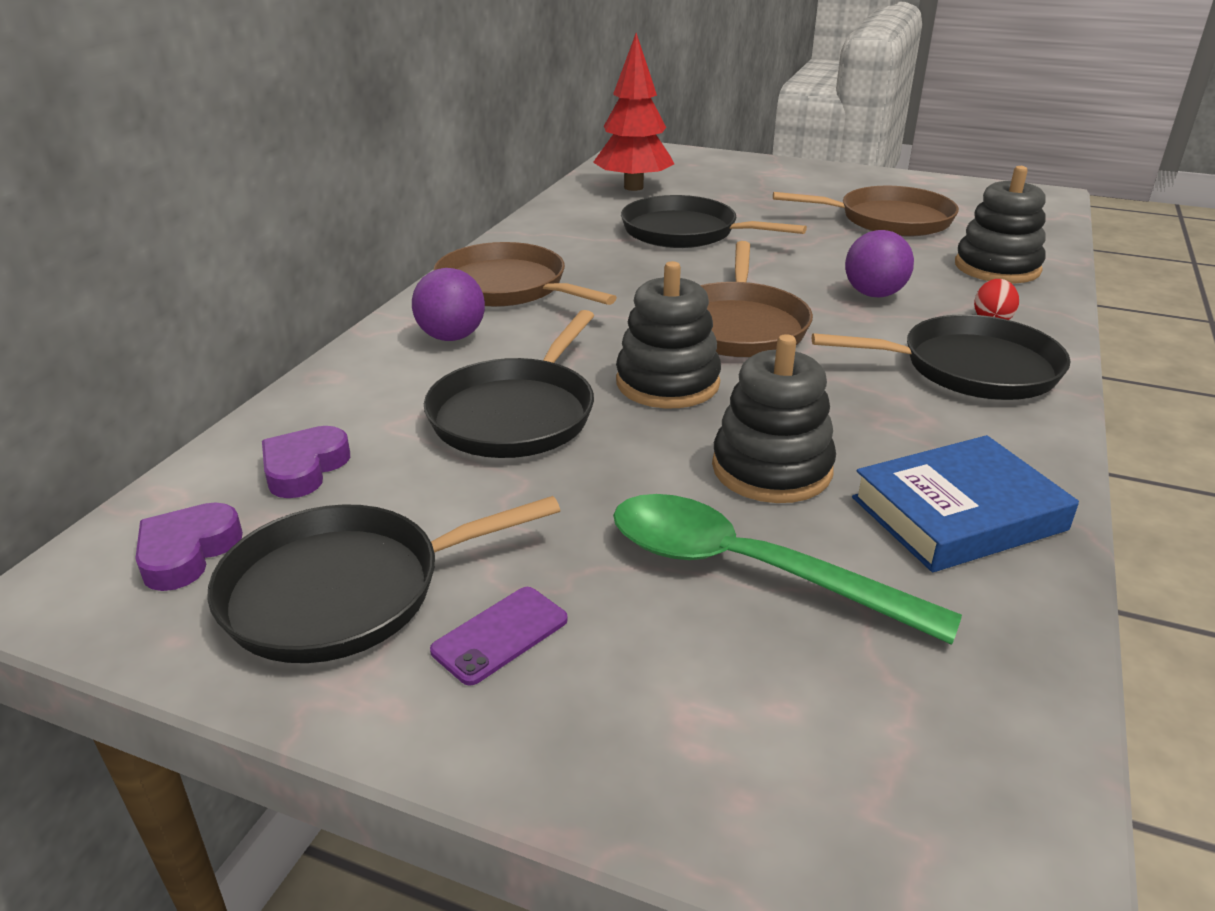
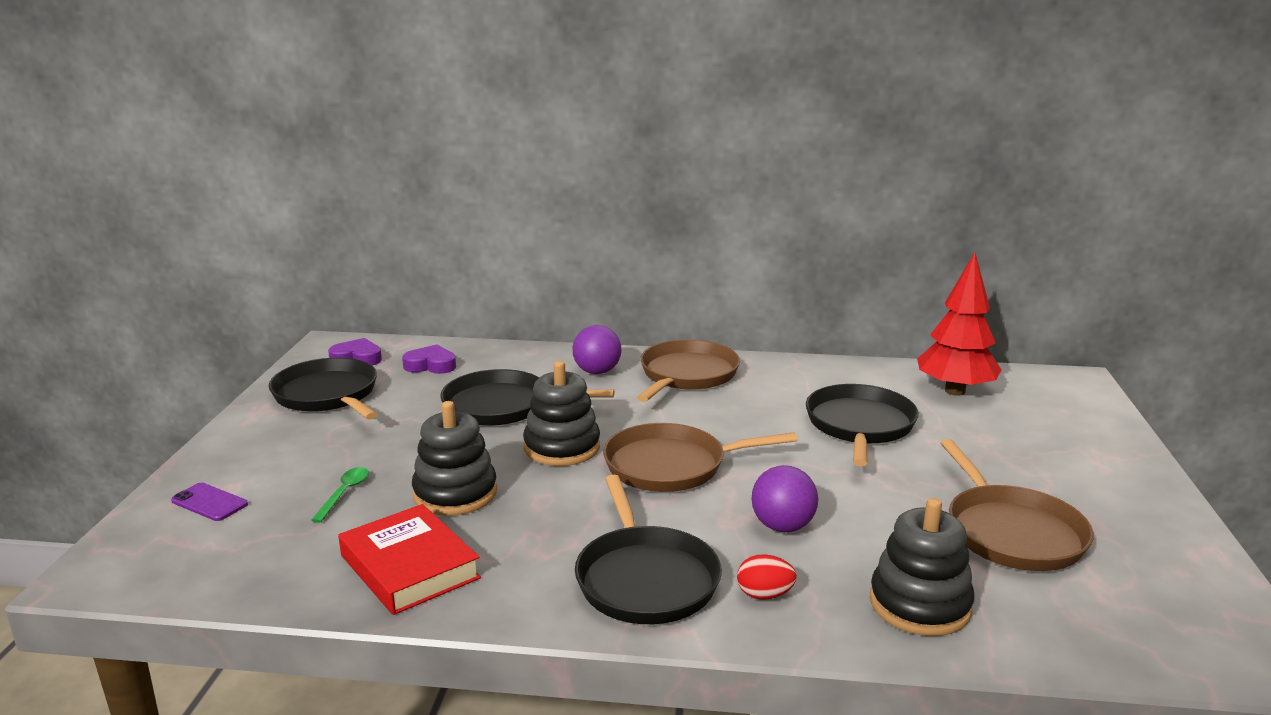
camera: 75 degrees right, 10 degrees down
purple phone [430,587,568,685] -> purple phone moved to [171,483,248,521]
green spoon [613,494,962,645] -> green spoon [311,467,369,523], size x0.45
blue book [852,435,1079,572] -> red book [338,504,481,615]

